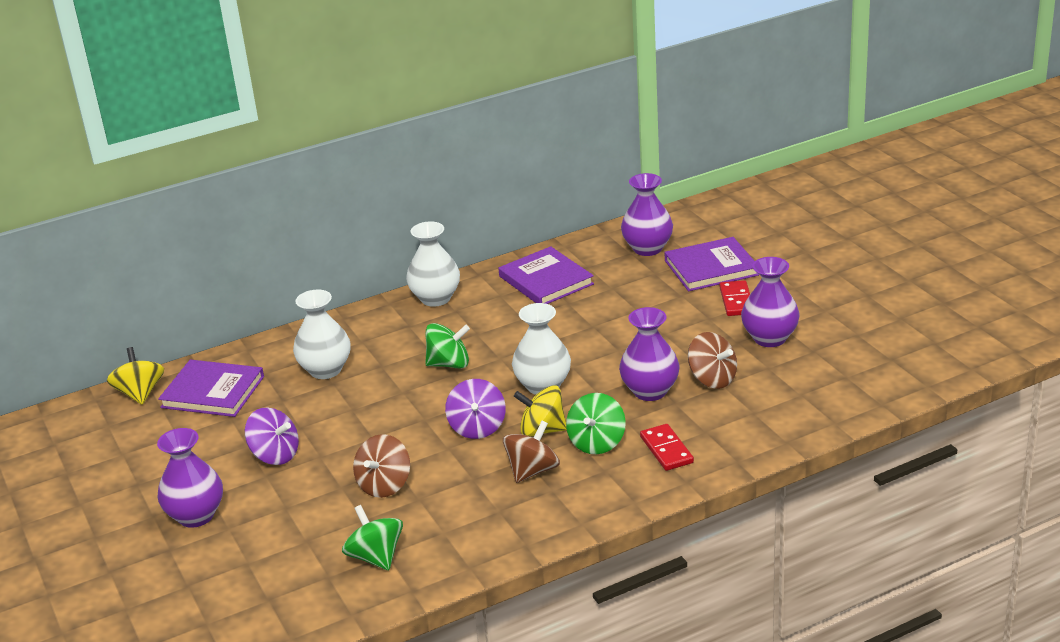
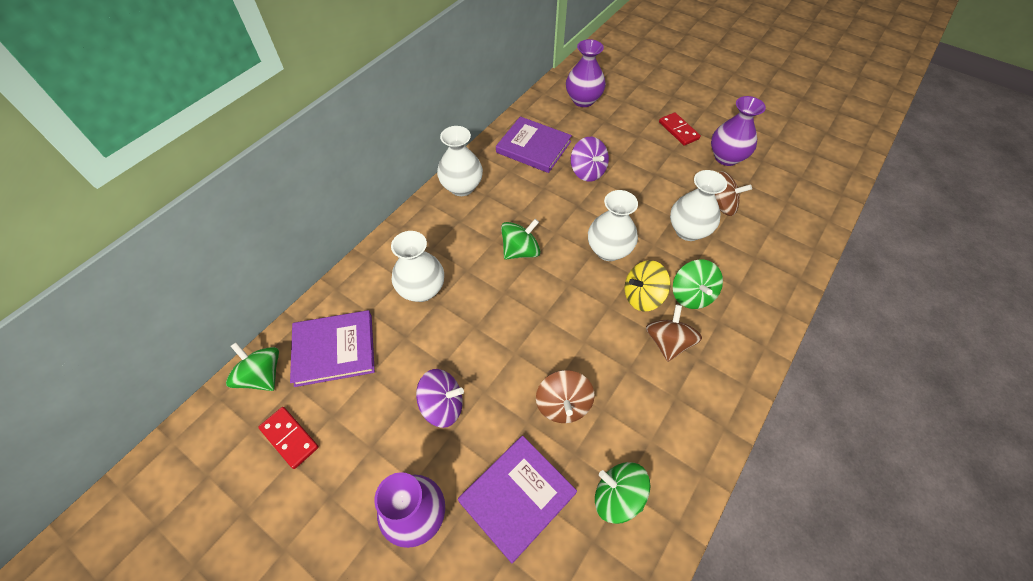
camera: 30 degrees left, 25 degrees up
yellow spinning top [107,347,164,405] -> green spinning top [226,342,279,391]
purple spinning top [445,379,506,439] -> purple spinning top moved to [571,137,609,182]
purple vase [619,307,679,401] -> white vase [670,170,727,241]
red domino [640,424,694,471] -> red domino moved to [258,407,319,469]
purple book [664,237,759,291] -> purple book moved to [458,436,577,563]

